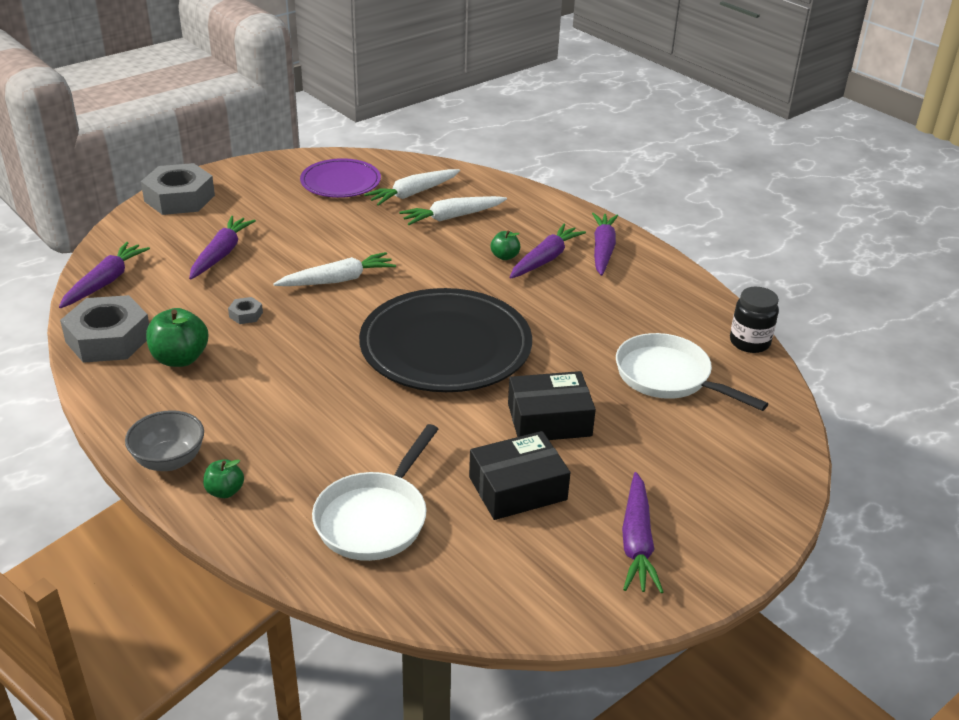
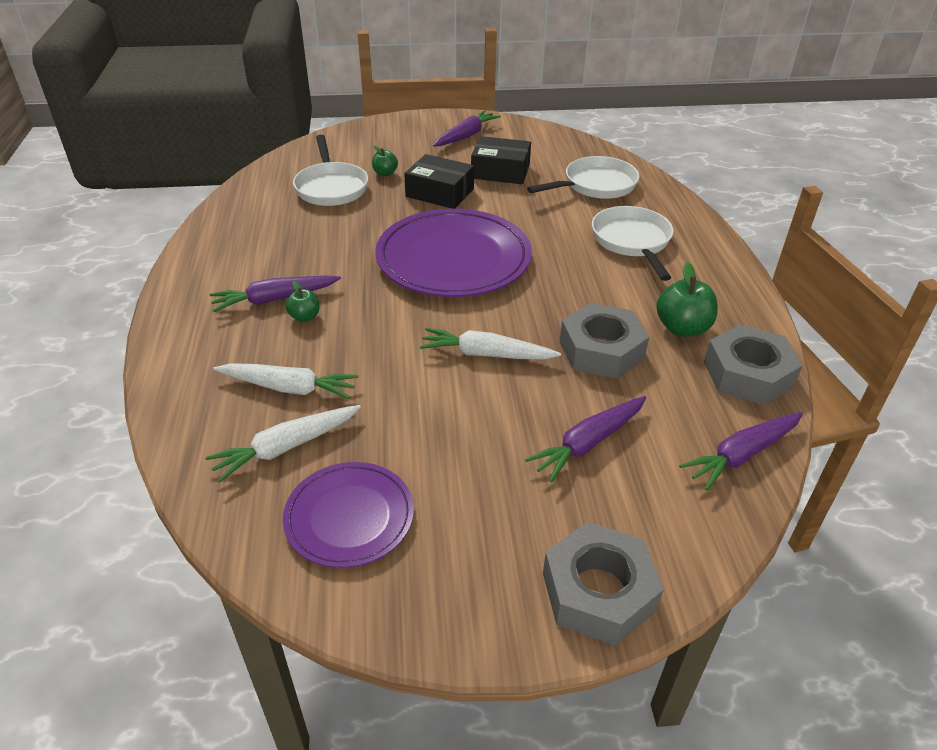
camera: 145 degrees left, 5 degrees up
grey bowl [125,410,204,471] -> none
green apple [203,459,244,498] -> green apple moved to [372,146,398,176]
grey nut [228,297,263,324] -> grey nut [560,303,649,379], size x2.40
black plate [359,288,532,392] -> purple plate [375,209,532,297]
white carrot [364,169,460,206] -> white carrot turned 150 degrees clockwise [205,405,361,483]
purple carrot [592,213,618,276] -> none
black jar [730,287,779,353] -> none
none -> white pan [592,206,674,281]

